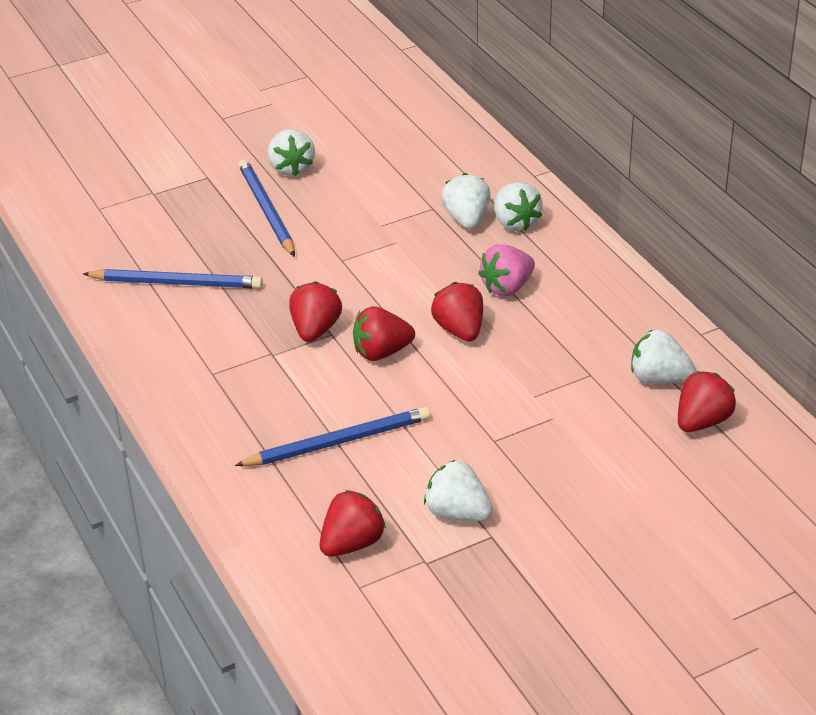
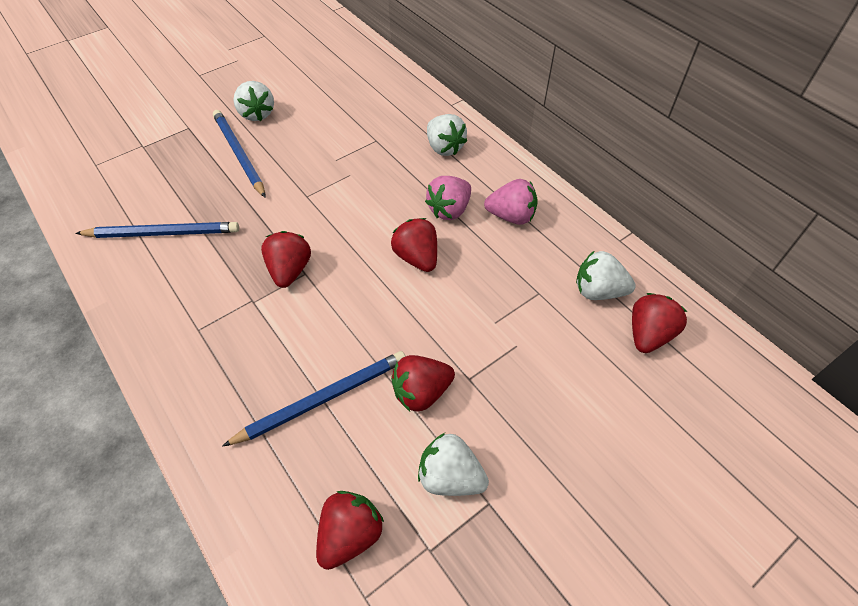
camera: 10 degrees left, 15 degrees up
red strawberry [353,306,415,361] -> red strawberry moved to [391,355,455,411]
white strawberry [441,173,491,229] -> none
none -> pink strawberry [484,179,538,225]

